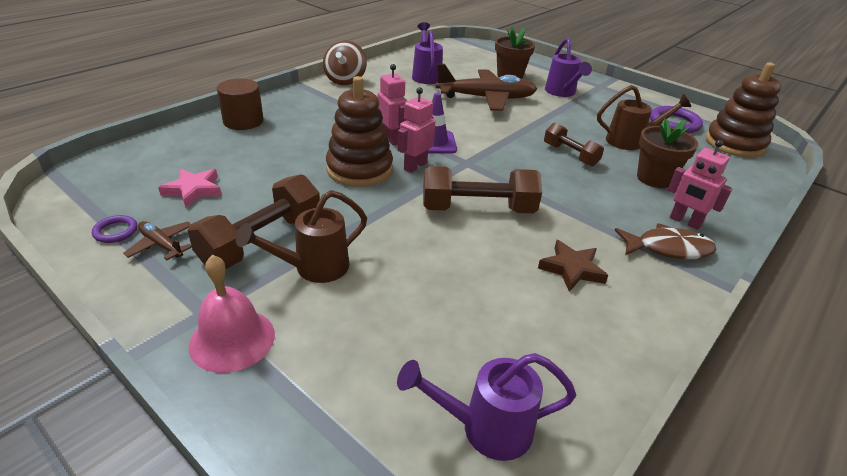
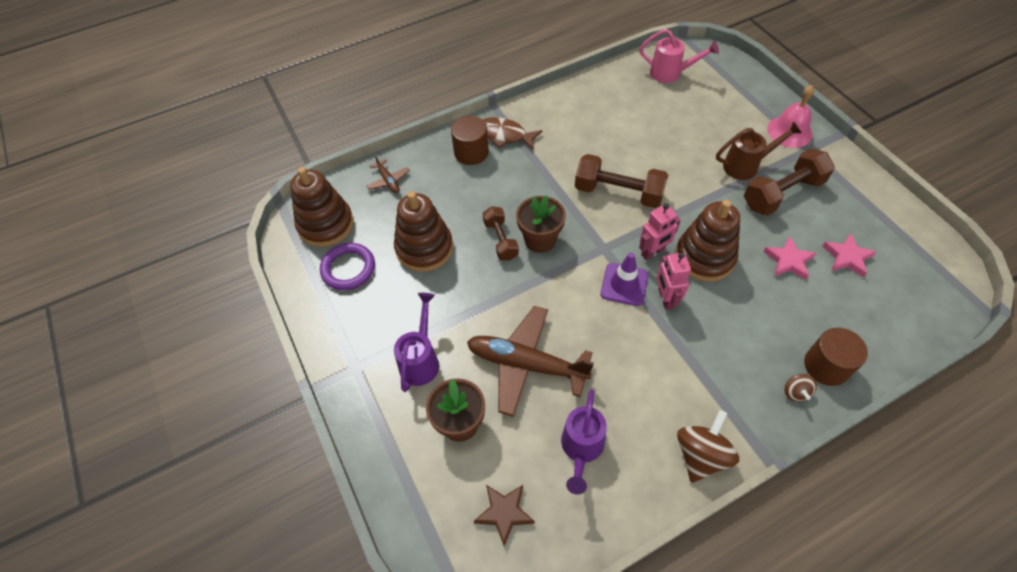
camera: 155 degrees left, 20 degrees up
purple ring [92,215,138,243] -> none
brown plane [123,221,192,260] -> brown plane moved to [366,154,410,193]
purple watering can [397,353,576,461] -> pink watering can [639,29,719,83]
brown star [538,240,608,292] -> brown star moved to [474,485,535,546]
brown watering can [597,85,691,150] -> brown stacking toy [394,191,453,272]
brown flower pot [637,118,698,188] -> brown flower pot moved to [516,195,566,253]
pink robot [668,140,732,230] -> brown cylinder [451,116,489,165]
none -> pink star [764,236,816,280]
none -> brown spinning top [785,374,817,402]

